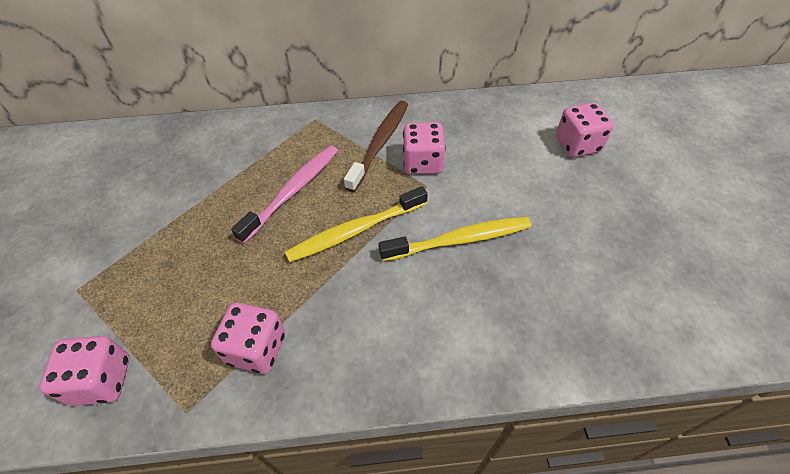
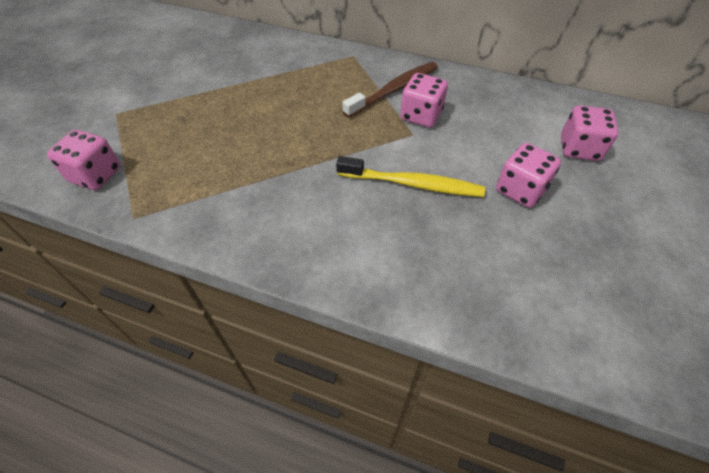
camera: 25 degrees right, 0 degrees up
pink dice [211,302,285,374] -> pink dice moved to [496,143,561,208]
pink toothbrush [231,145,338,244] -> none
yellow toothbrush [285,186,428,262] -> none

